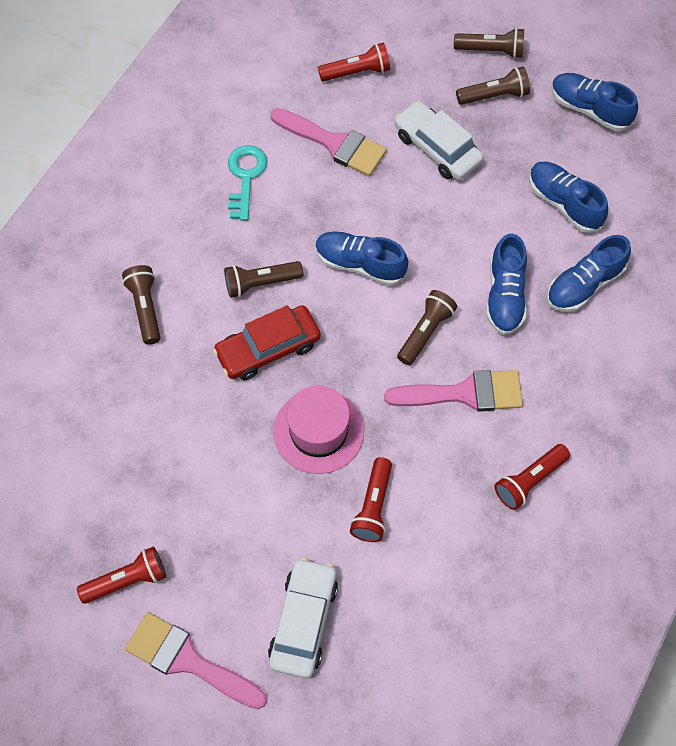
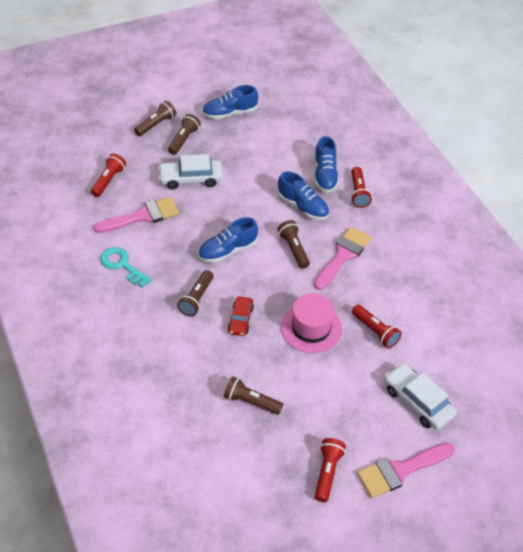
camera: 55 degrees left, 15 degrees down
brown flashlight [122,265,160,345] -> brown flashlight moved to [224,376,283,415]
red car [213,305,321,380] -> red car [228,296,254,336], size x0.64
red flashlight [494,444,570,510] -> red flashlight moved to [351,167,372,208]
blue shoe [529,162,608,233] -> none

